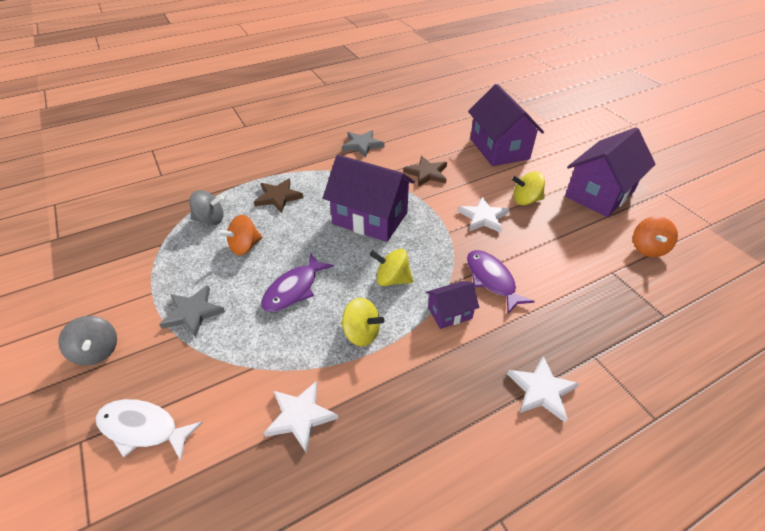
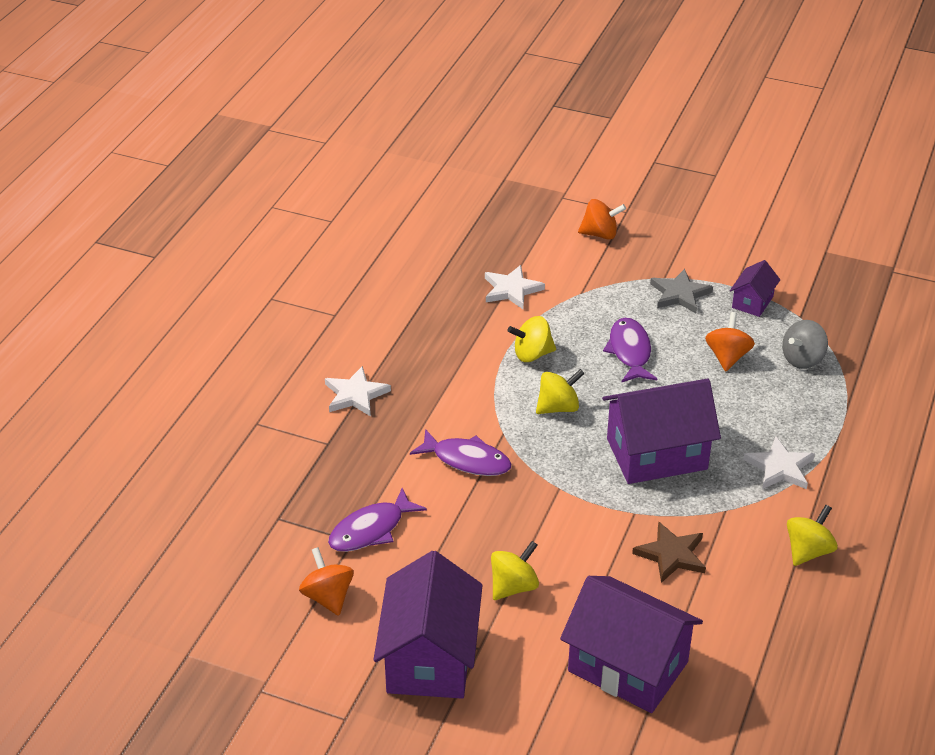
camera: 140 degrees right, 5 degrees down
grey spinning top [58,316,117,365] -> none
white fish [96,399,203,461] -> orange spinning top [578,199,626,240]
brown star [254,179,304,213] -> none
grey star [342,130,384,158] -> yellow spinning top [787,505,838,566]
purple house [426,281,479,329] -> purple house moved to [730,260,780,317]
white star [458,197,509,233] -> white star moved to [743,437,815,489]
none -> purple fish [328,488,427,552]

